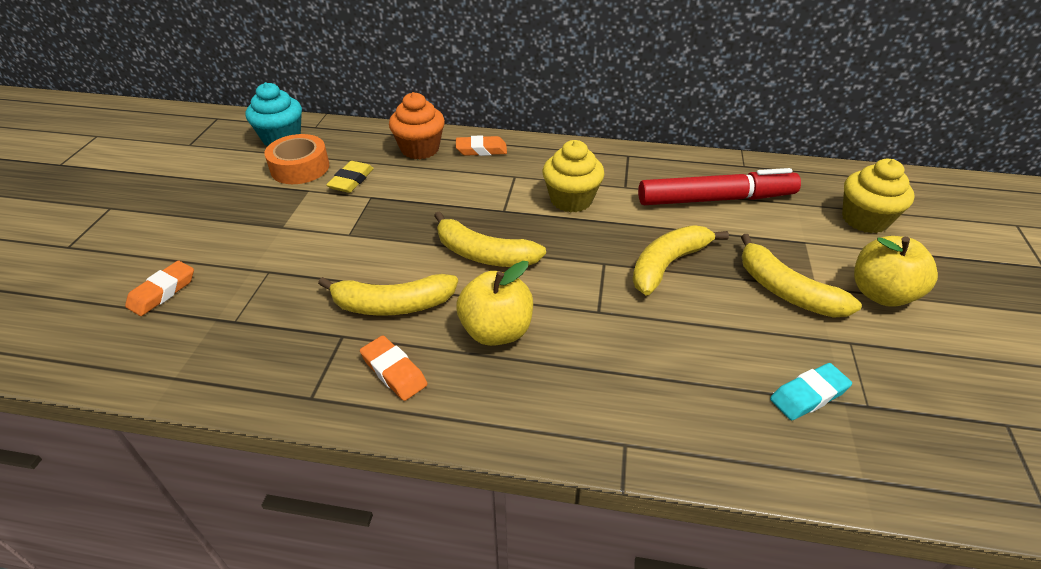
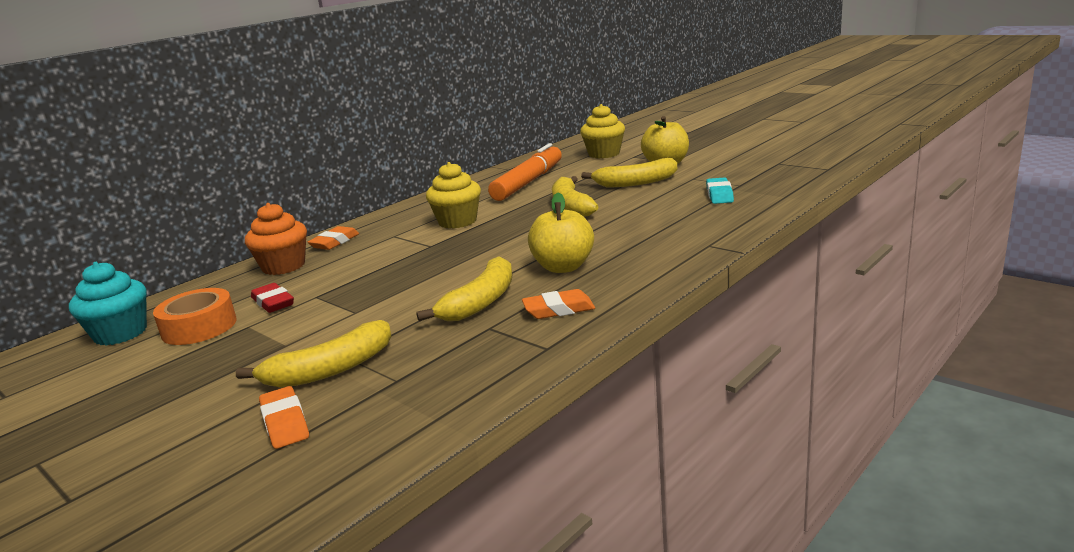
camera: 55 degrees left, 20 degrees down
yellow eraser [326,161,374,193] -> red eraser [251,283,294,313]
yellow banana [434,211,546,267] -> yellow banana moved to [236,320,391,388]
red marker [638,168,801,205] -> orange marker [488,143,562,201]

